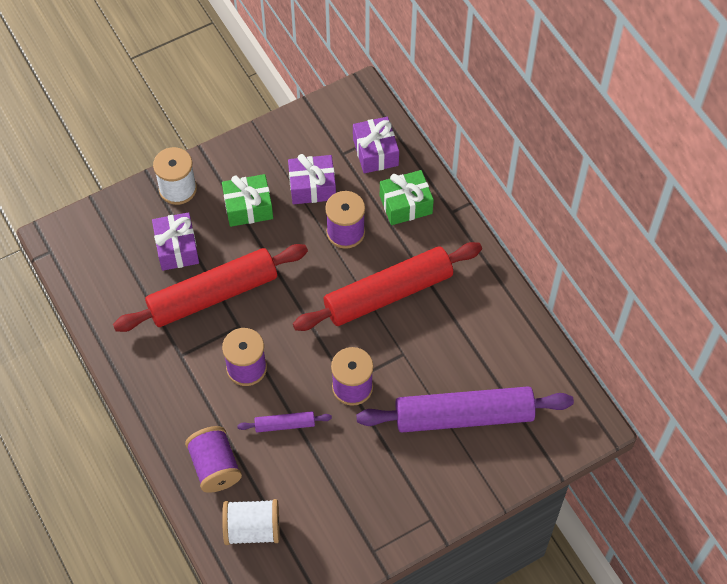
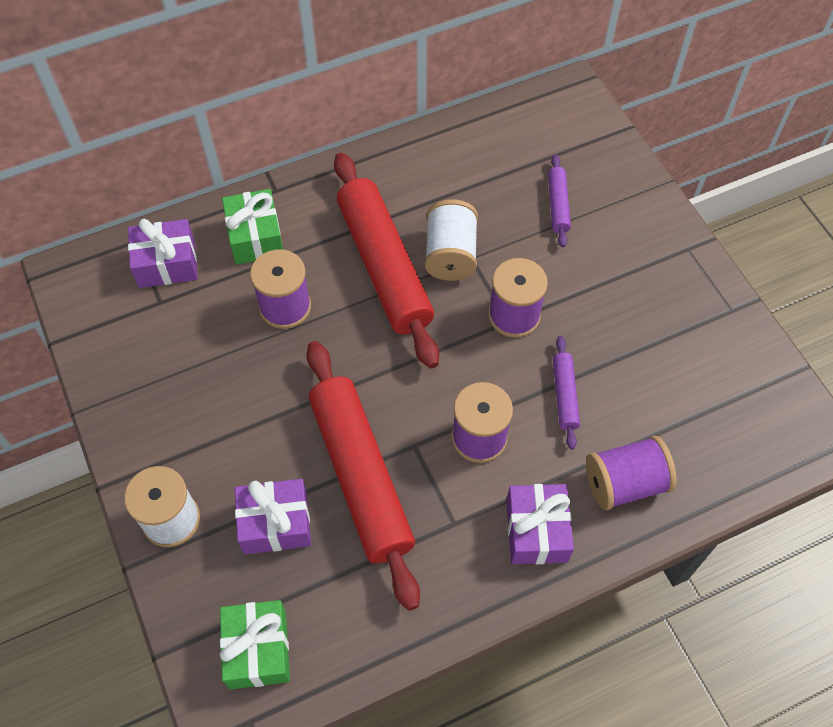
camera: 85 degrees left, 0 degrees up
green gift [222,174,273,227] -> green gift moved to [220,600,290,689]
white spool [222,499,280,545] -> white spool moved to [425,199,478,281]
purple gift [288,154,336,204] -> purple gift moved to [506,484,574,564]
purple rolling pin [356,386,574,432] -> purple rolling pin [548,154,571,247], size x0.44

